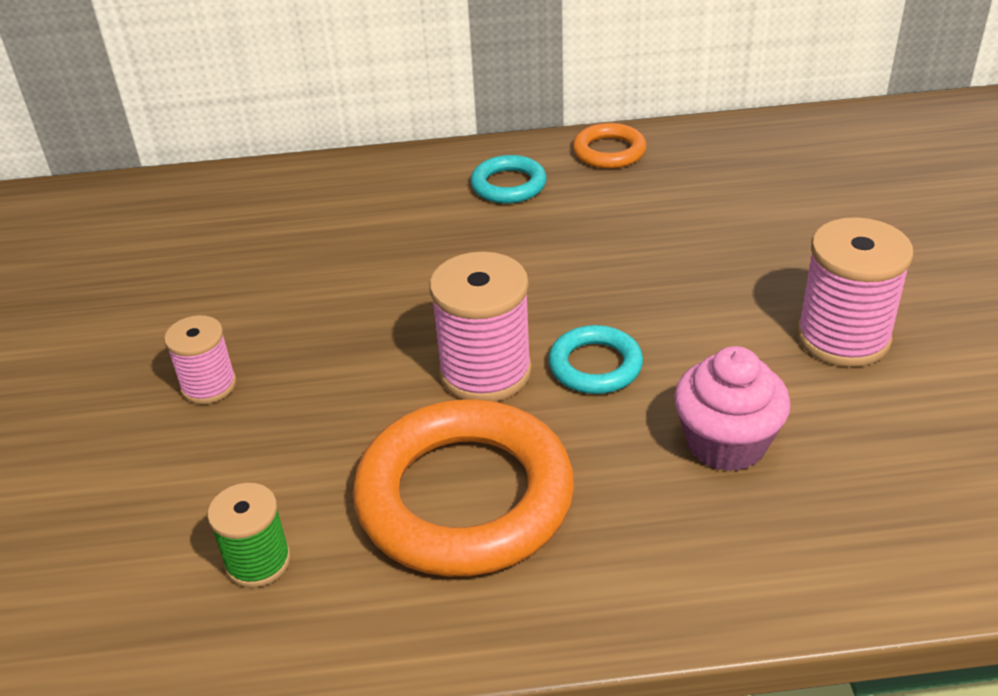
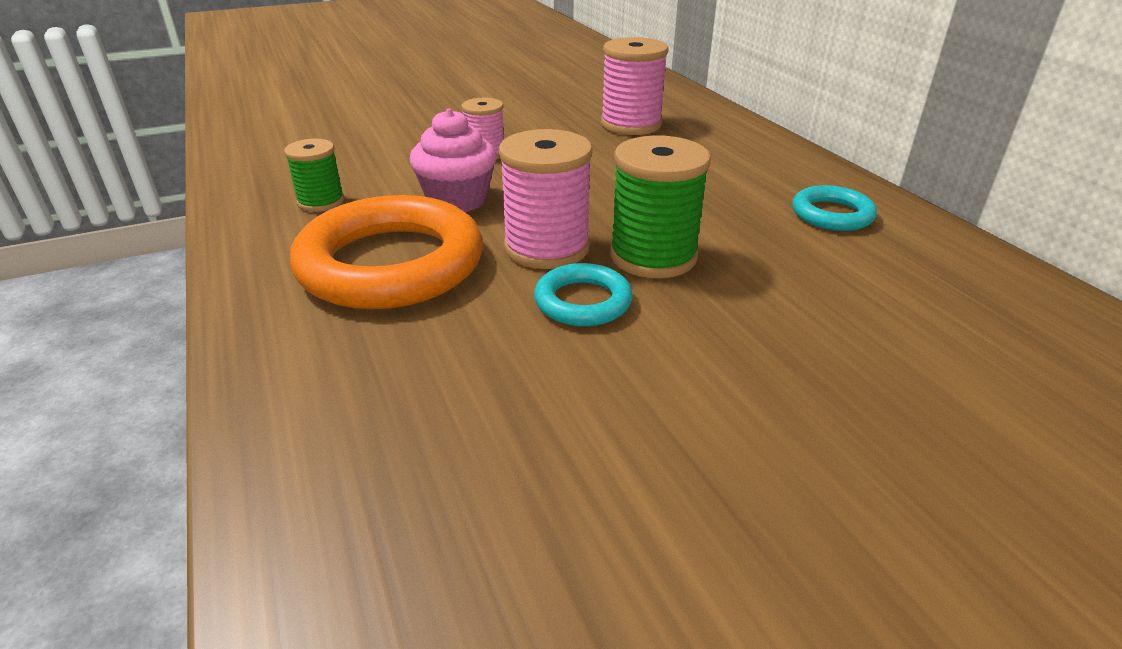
camera: 70 degrees right, 5 degrees down
orange ring [573,123,646,169] -> none
pink cupcake [674,346,791,472] -> pink cupcake moved to [409,109,496,212]
pink spool [797,217,914,367] -> pink spool moved to [601,37,669,135]
none -> green spool [610,135,711,278]

